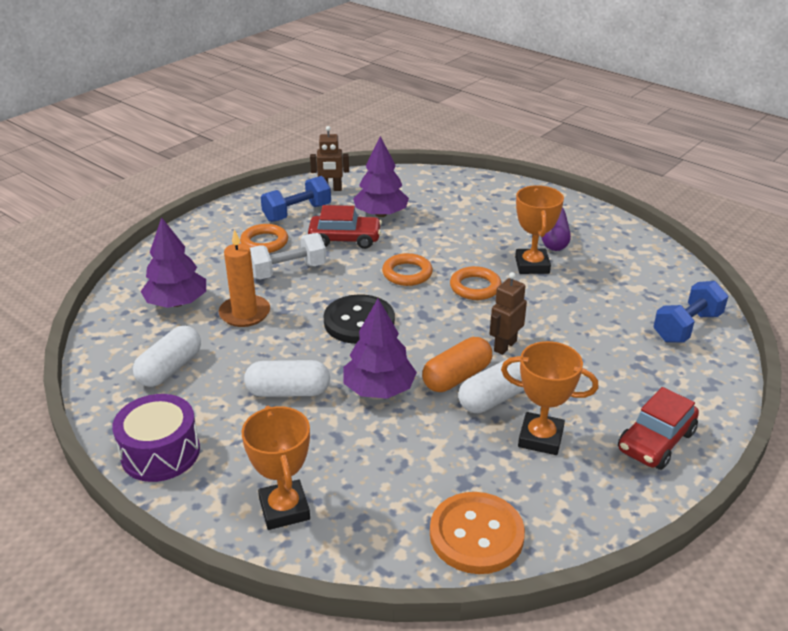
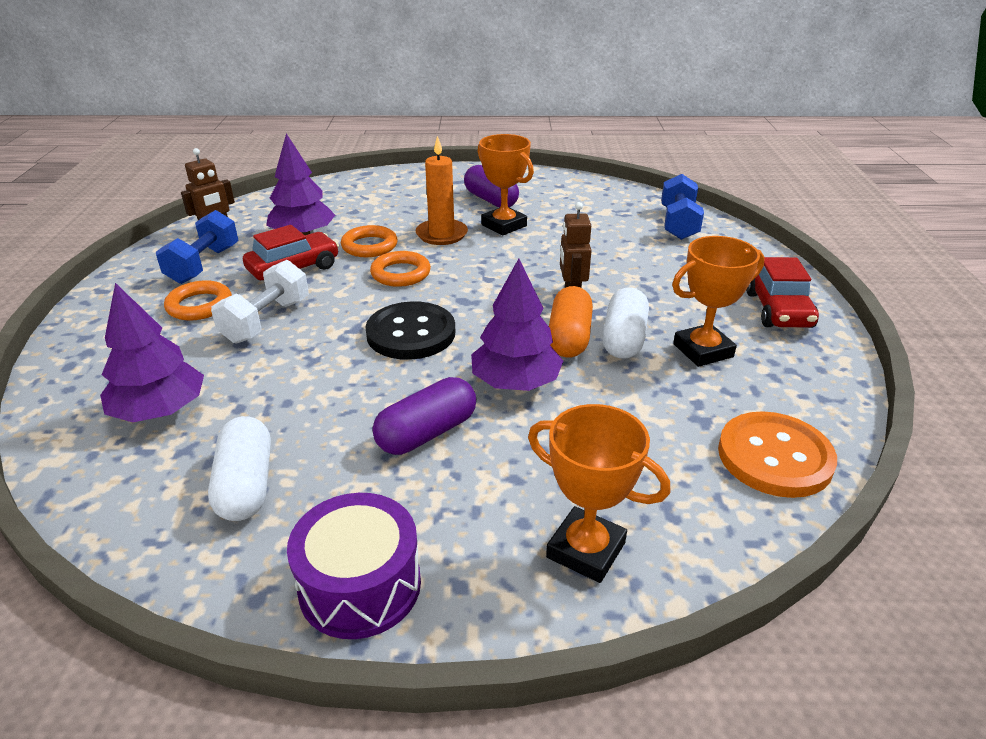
camera: 40 degrees left, 0 degrees up
orange candle [219,229,270,327] -> orange candle moved to [416,136,468,245]
white capsule [244,360,330,397] -> purple capsule [373,377,476,455]
orange ring [450,266,502,300] -> orange ring moved to [341,225,398,257]

